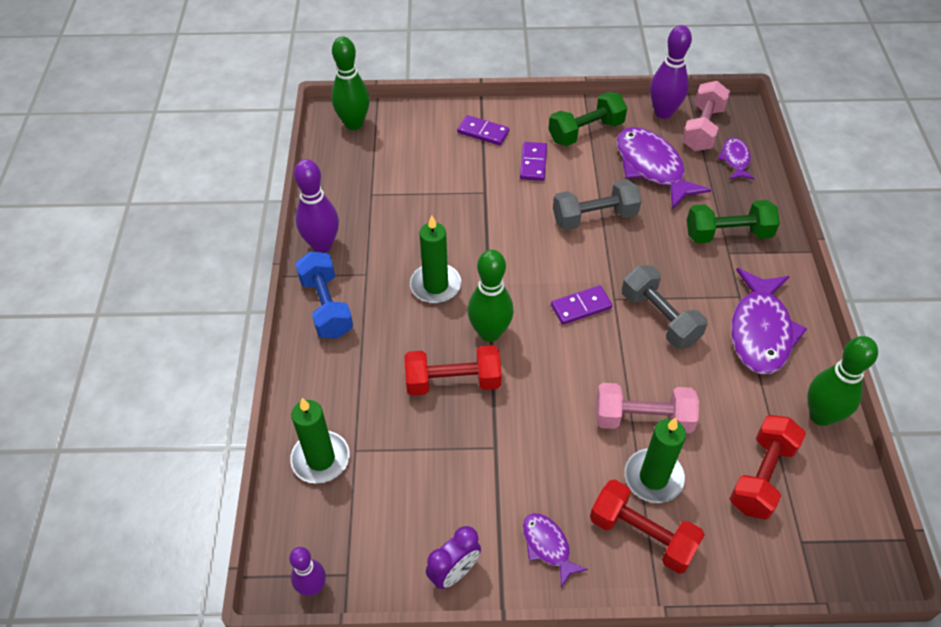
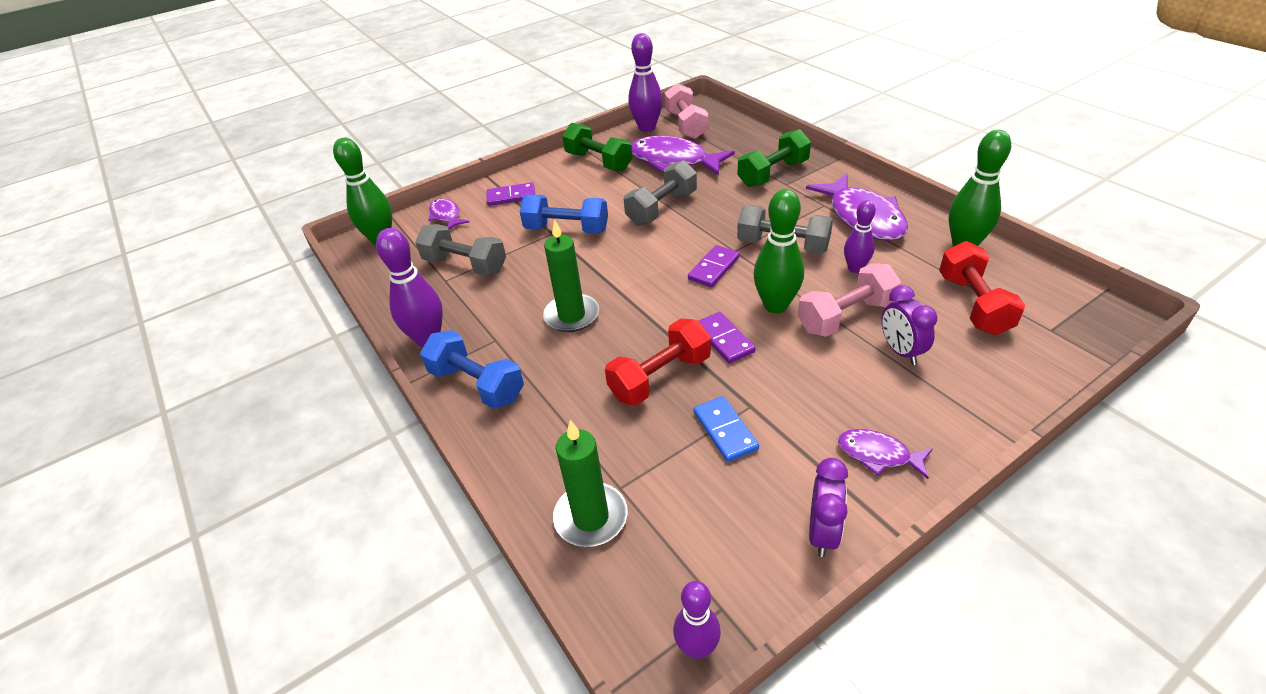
camera: 30 degrees left, 10 degrees down
green bowling pin [468,250,514,342] -> green bowling pin moved to [753,189,804,313]
purple domino [520,142,547,181] -> purple domino moved to [699,312,756,364]
green dumbbell [549,92,627,146] -> green dumbbell turned 75 degrees counterclockwise [562,123,632,172]
red dumbbell [590,479,705,574] -> none
green candle [625,418,686,503] -> purple clock [882,285,938,365]
purple fish [718,137,755,180] -> purple fish moved to [428,199,469,230]
none -> grey dumbbell [415,224,506,276]
none -> blue dumbbell [520,194,608,234]
none -> blue domino [694,396,759,462]
none -> purple bowling pin [844,200,876,273]

